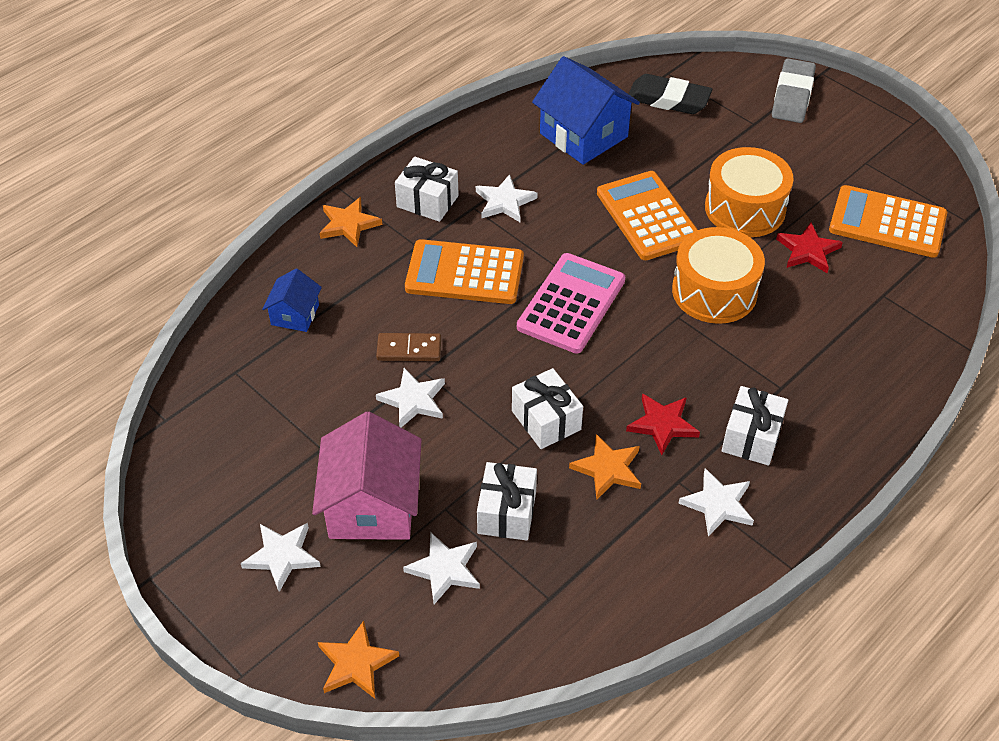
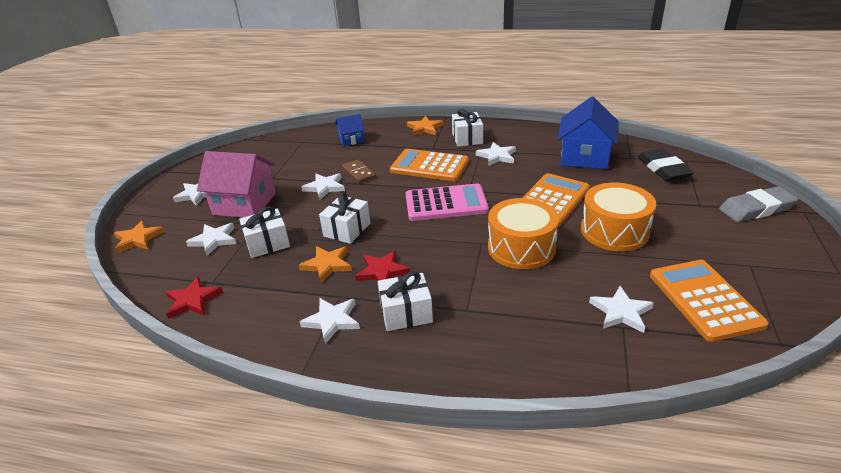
camera: 60 degrees right, 15 degrees down
pink house [312,412,422,540] -> pink house turned 45 degrees clockwise [197,151,276,218]
orange calculator [405,239,524,304] -> orange calculator turned 45 degrees counterclockwise [390,149,469,181]
red star [776,222,843,273] -> red star moved to [166,276,223,319]
none -> white star [589,286,654,333]

